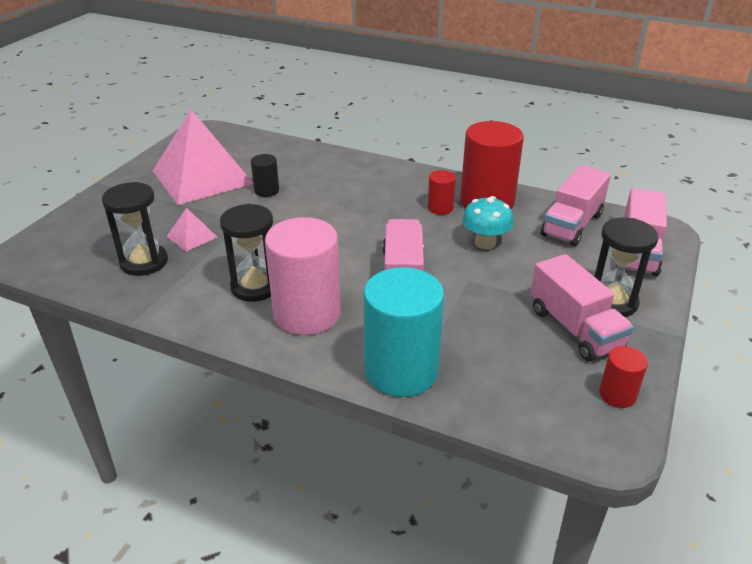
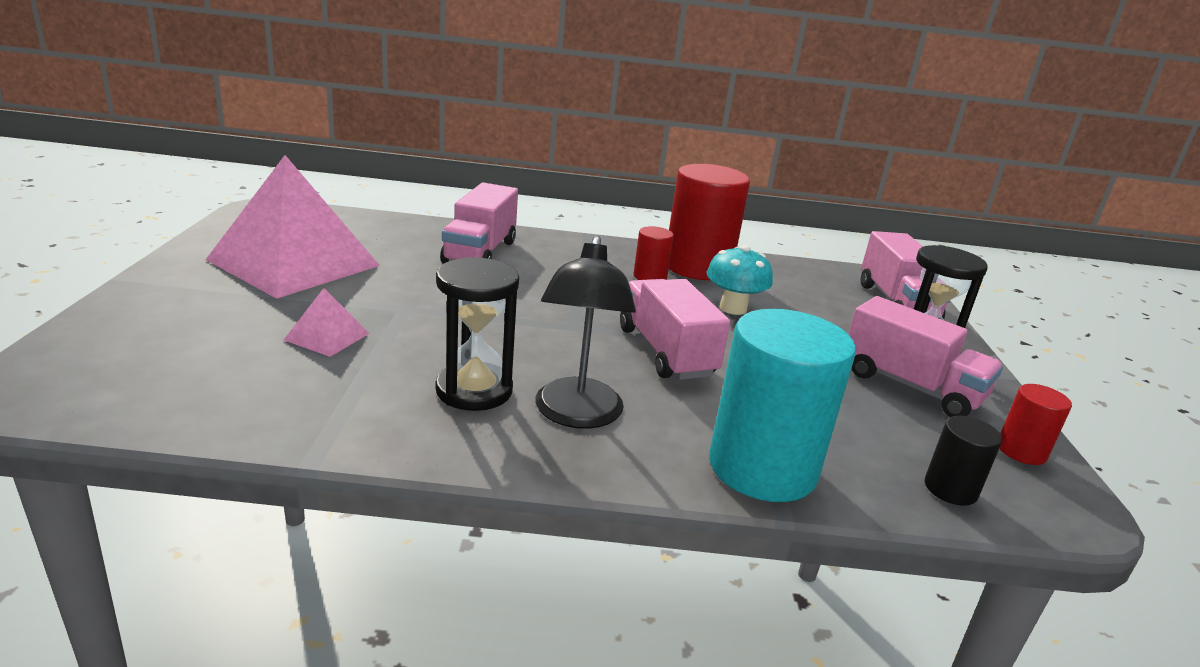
camera: 25 degrees left, 10 degrees down
black hourglass [102,182,168,276] -> none
black cylinder [251,154,279,197] -> black cylinder moved to [925,416,1002,506]
pink cylinder [265,217,341,335] -> black lamp [536,235,636,429]
pink truck [541,165,611,246] -> pink truck moved to [440,182,518,264]

